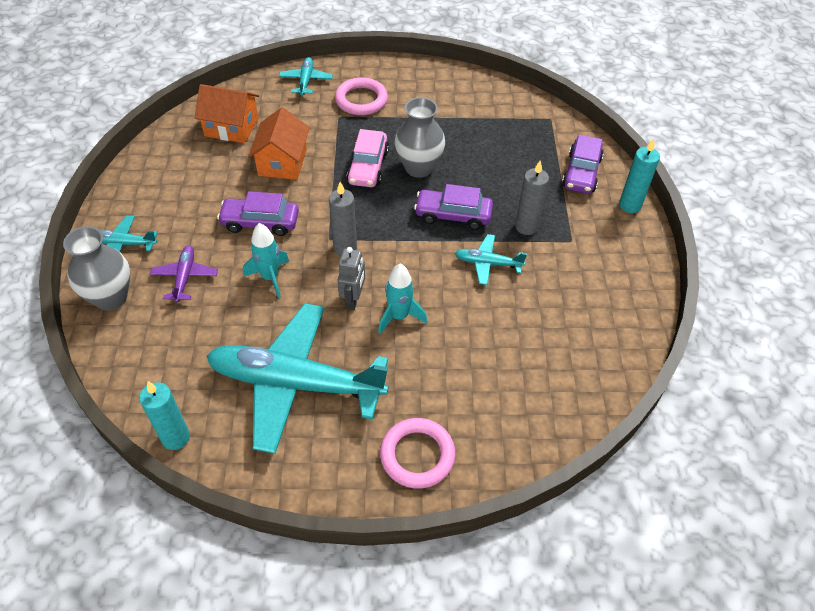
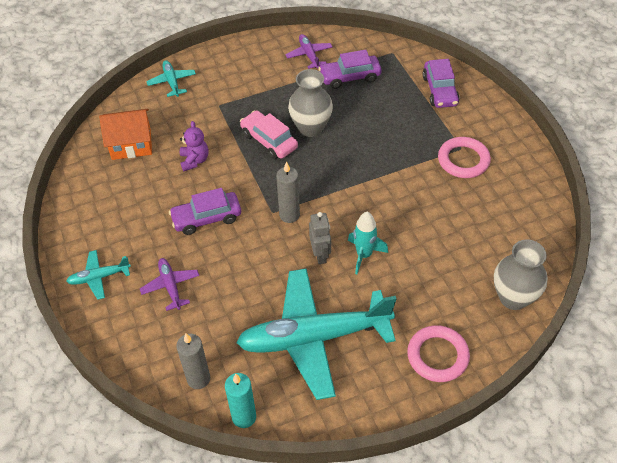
camera: 20 degrees left, 0 degrees up
grey vase [63,226,130,311] -> grey vase moved to [494,239,548,310]
turquoise rocket [243,223,289,298] -> none
orange house [248,107,310,180] -> purple teddy bear [180,121,208,171]
pink ring [335,77,388,115] -> pink ring moved to [438,137,491,178]
pink car [347,129,389,187] -> pink car turned 150 degrees clockwise [240,110,298,159]
purple car [414,184,493,230] -> purple car moved to [319,50,382,89]
turquoise plane [455,234,527,285] -> none
grey candle [515,161,549,235] -> grey candle moved to [176,333,210,389]
turquoise candle [619,139,660,213] -> none
none -> purple plane [285,34,332,69]

